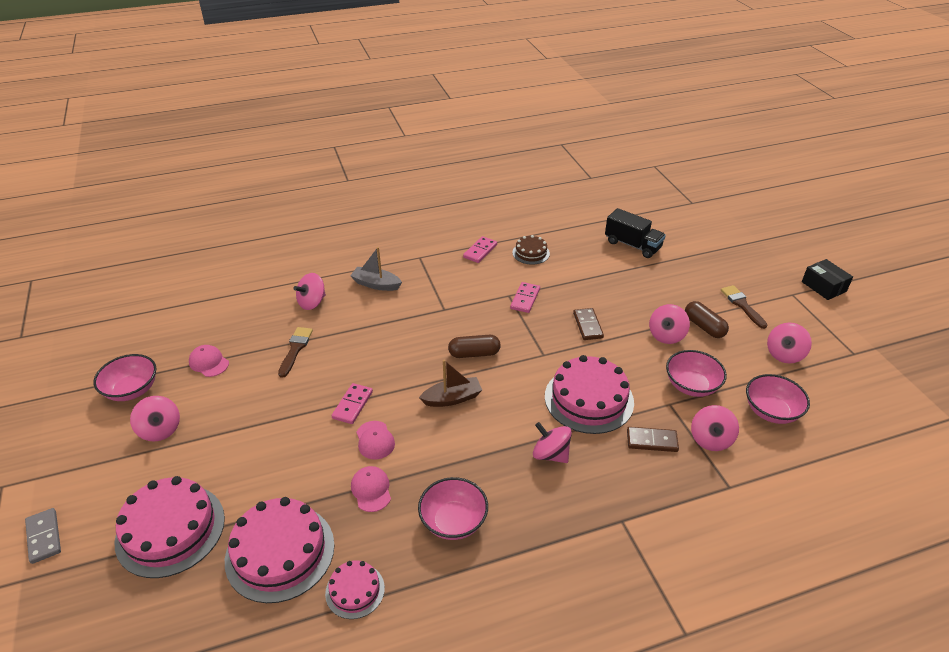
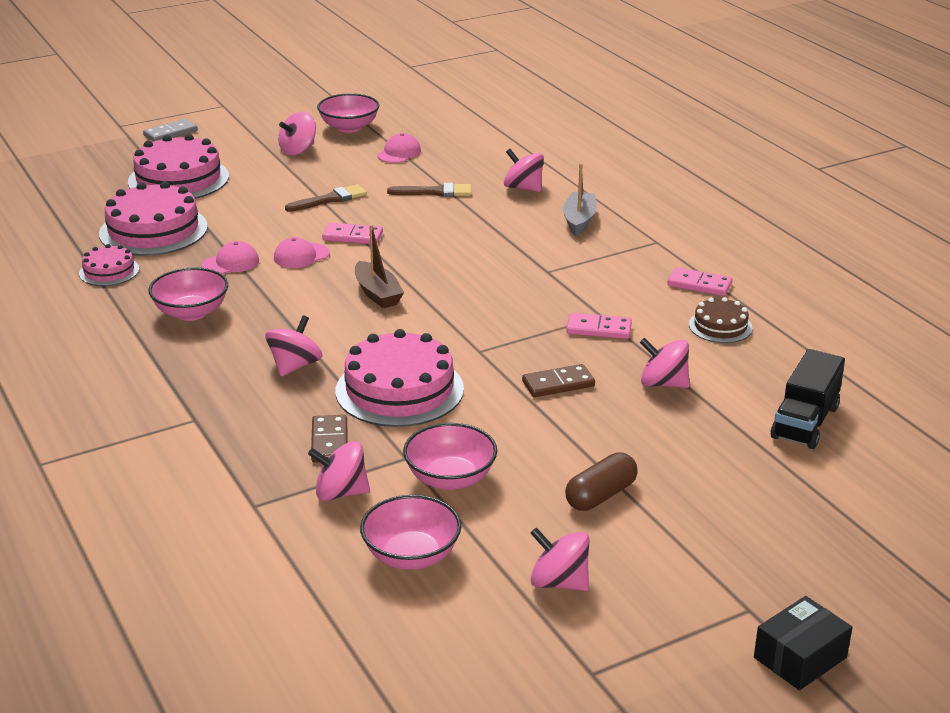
camera: 80 degrees right, 10 degrees down
brown capsule [448,335,501,358] -> none
pink spinning top [649,304,690,344] -> pink spinning top moved to [640,338,689,388]
brown brush [721,285,768,329] -> brown brush moved to [285,184,367,212]

